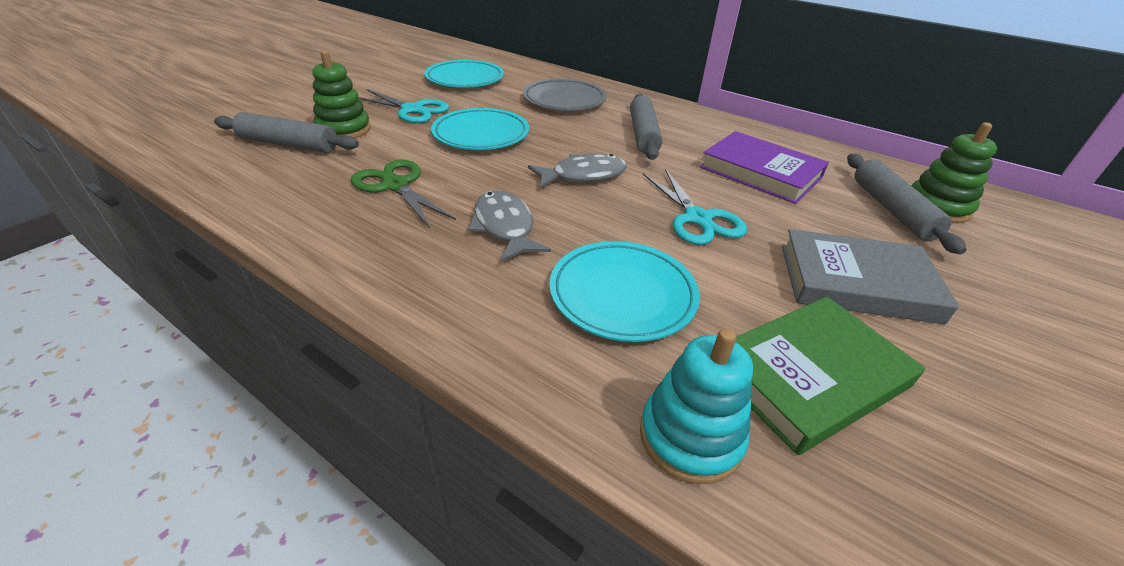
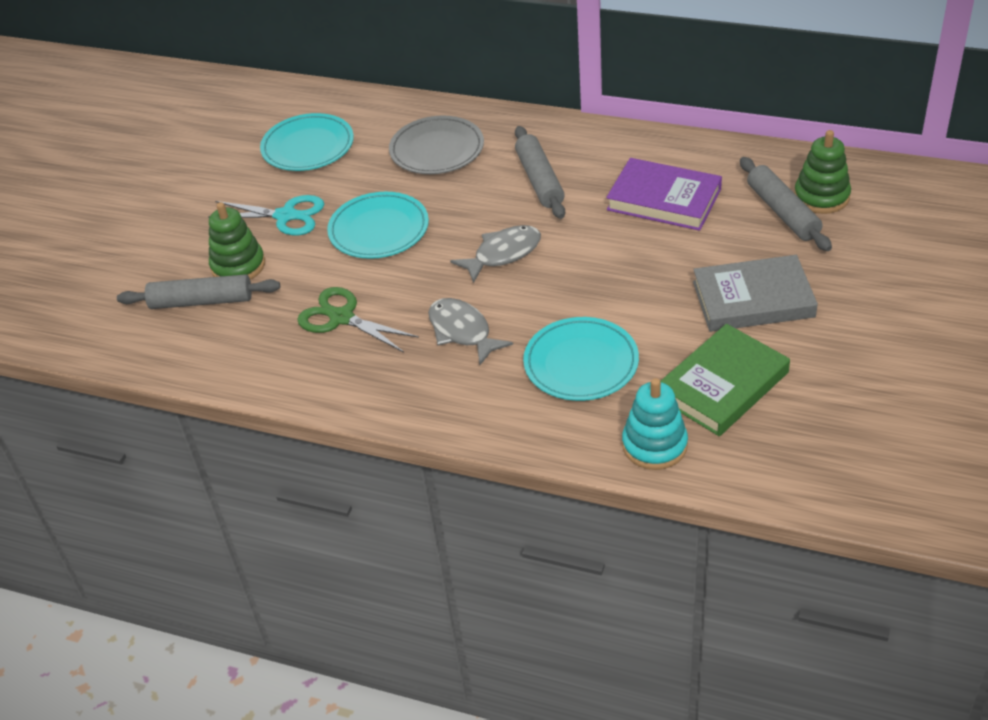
camera: 10 degrees left, 5 degrees up
turquoise scissors [643,169,747,245] -> none

